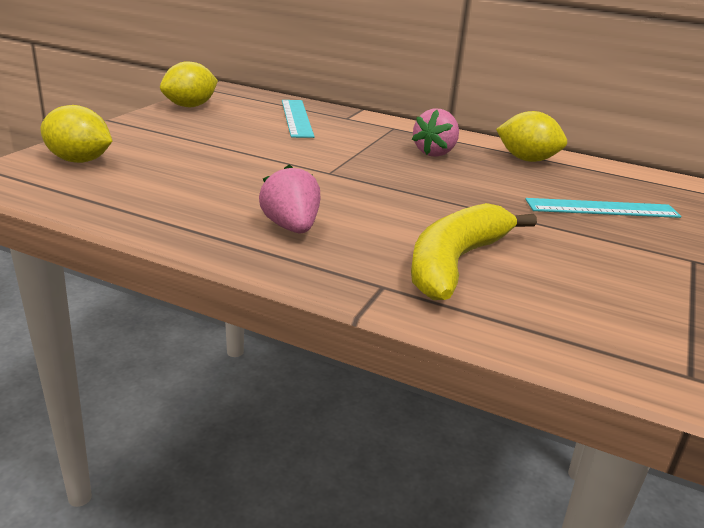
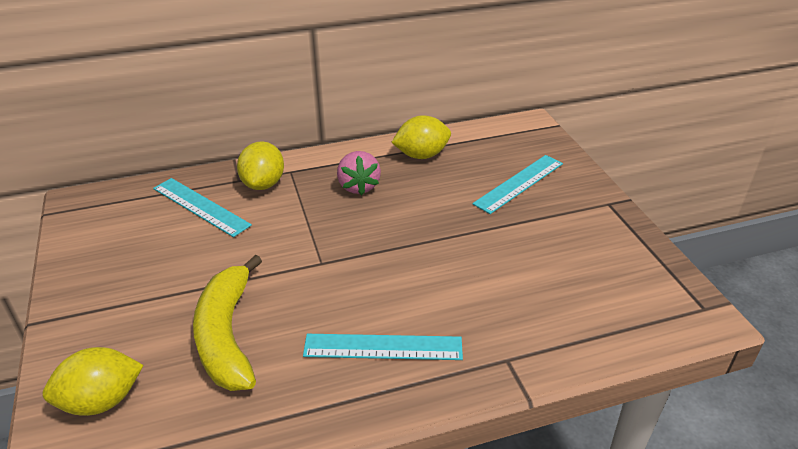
camera: 40 degrees left, 10 degrees up
yellow lemon [160,61,218,107] -> yellow lemon moved to [237,141,284,190]
pink strawberry [259,164,320,233] -> turquoise ruler [303,334,463,360]
yellow banana [411,203,537,300] -> yellow banana moved to [193,255,262,391]

